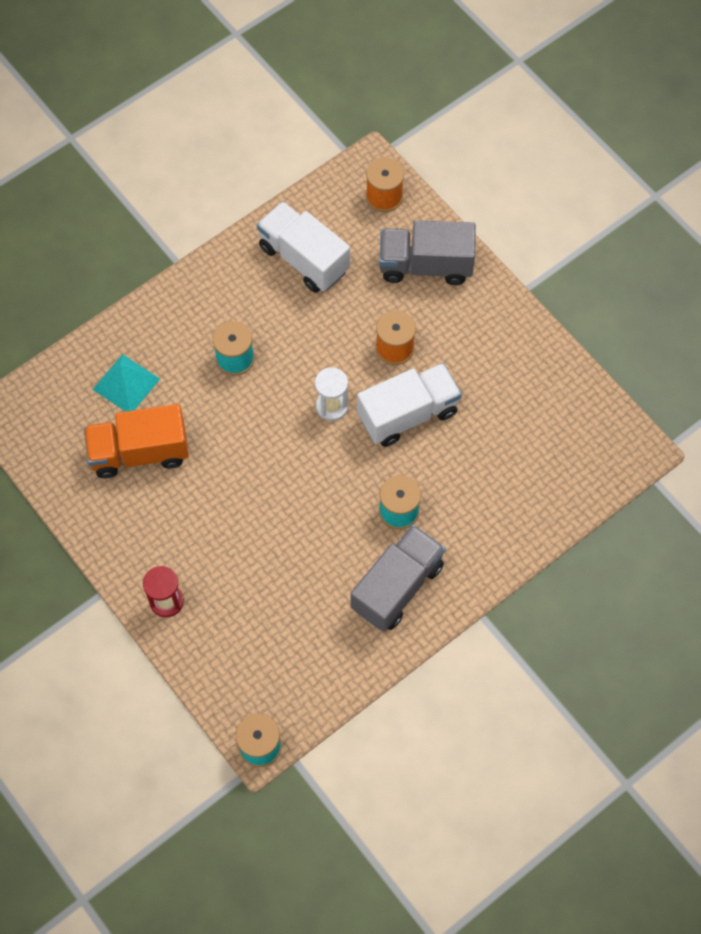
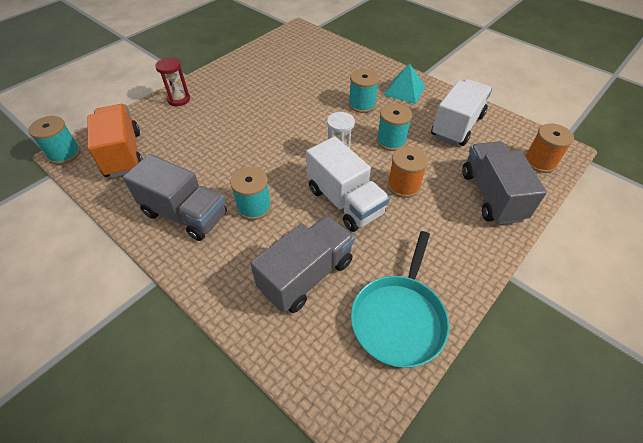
camera: 80 degrees right, 15 degrees down
orange truck [84,404,189,478] -> orange truck moved to [87,104,143,178]
turquoise pyramid [92,354,160,412] -> turquoise pyramid moved to [384,64,425,104]
none -> grey truck [250,215,355,313]
none -> turquoise pan [351,231,450,368]
none -> turquoise spool [376,103,412,151]

